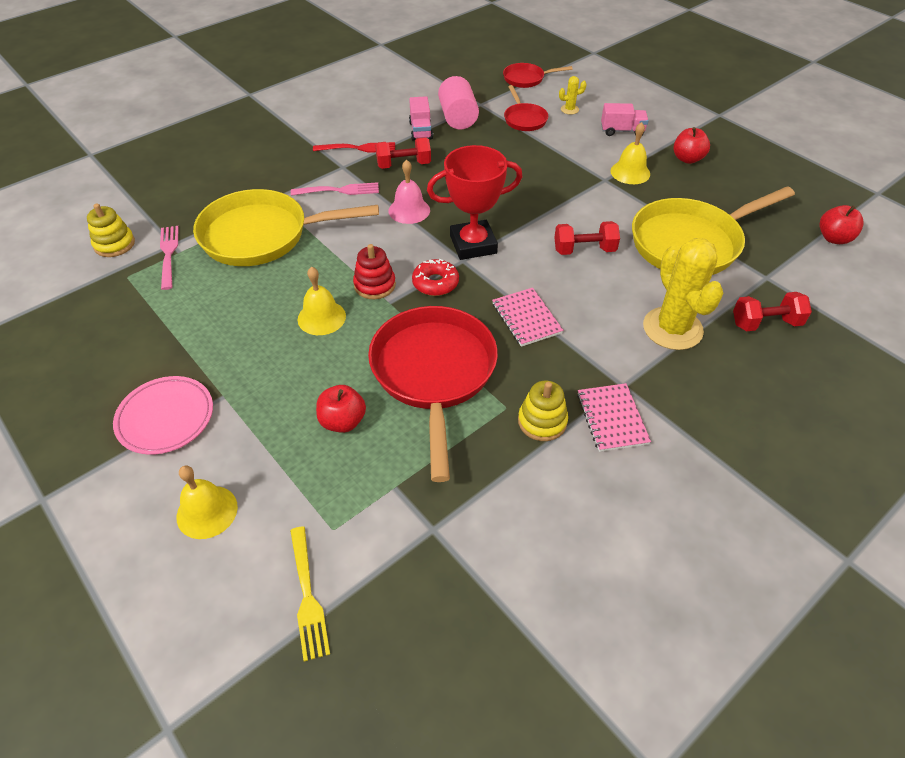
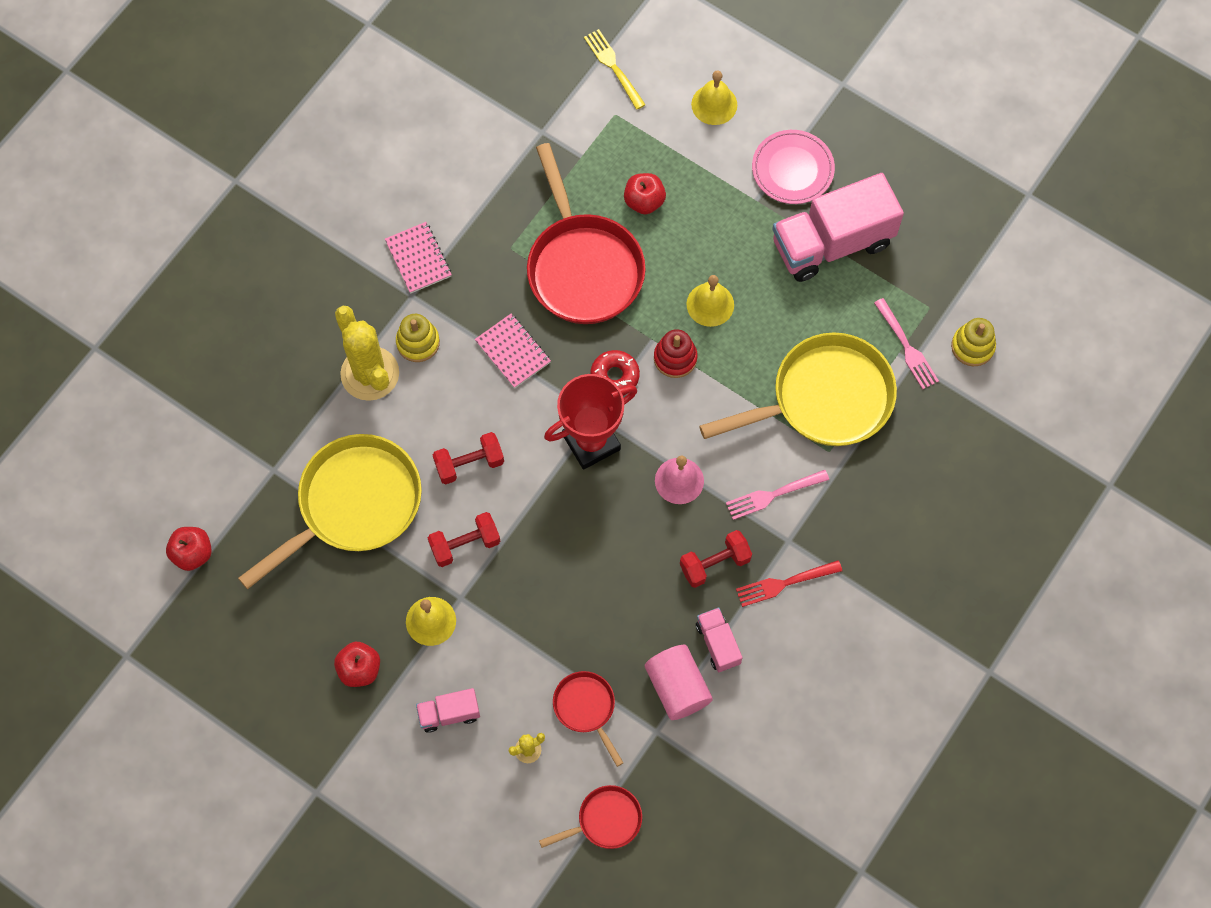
camera: 165 degrees right, 20 degrees up
yellow stacking toy [518,381,568,441] -> yellow stacking toy moved to [396,314,440,362]
red dumbbell [733,292,812,331] -> red dumbbell moved to [428,512,500,567]
none -> pink truck [772,173,904,282]

